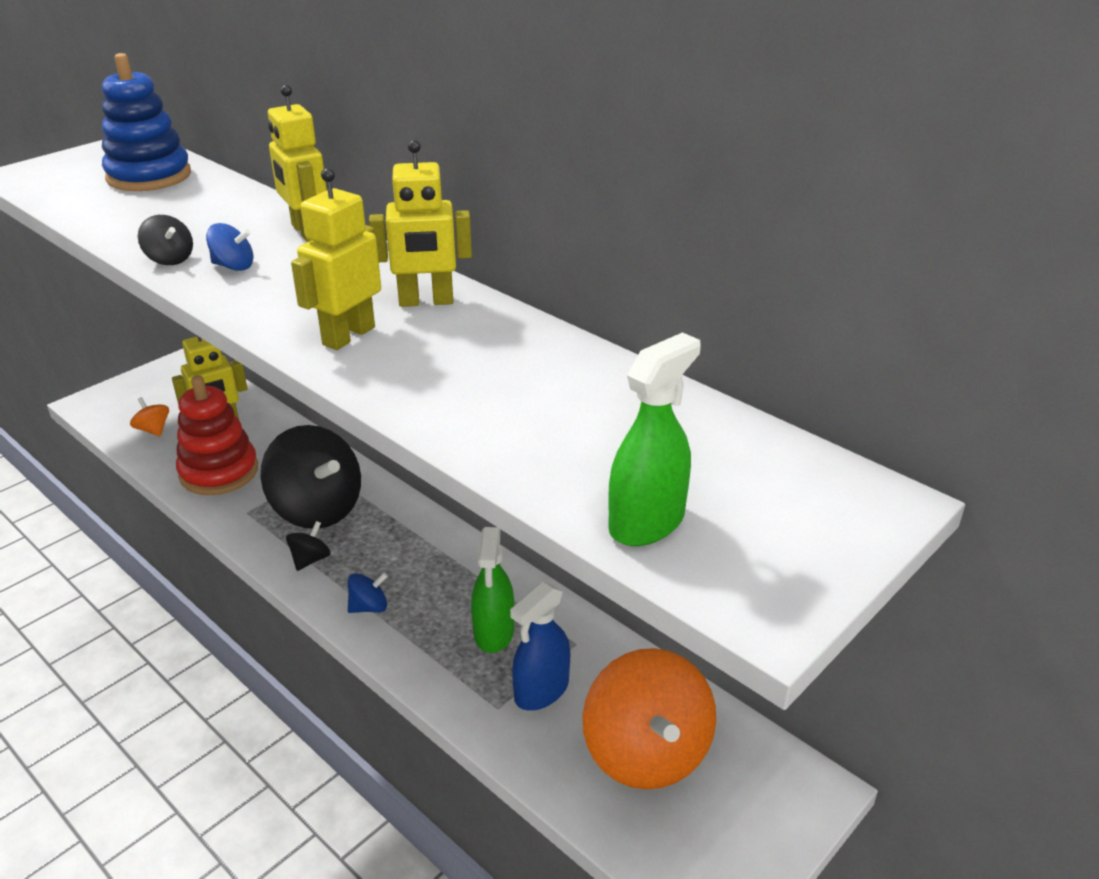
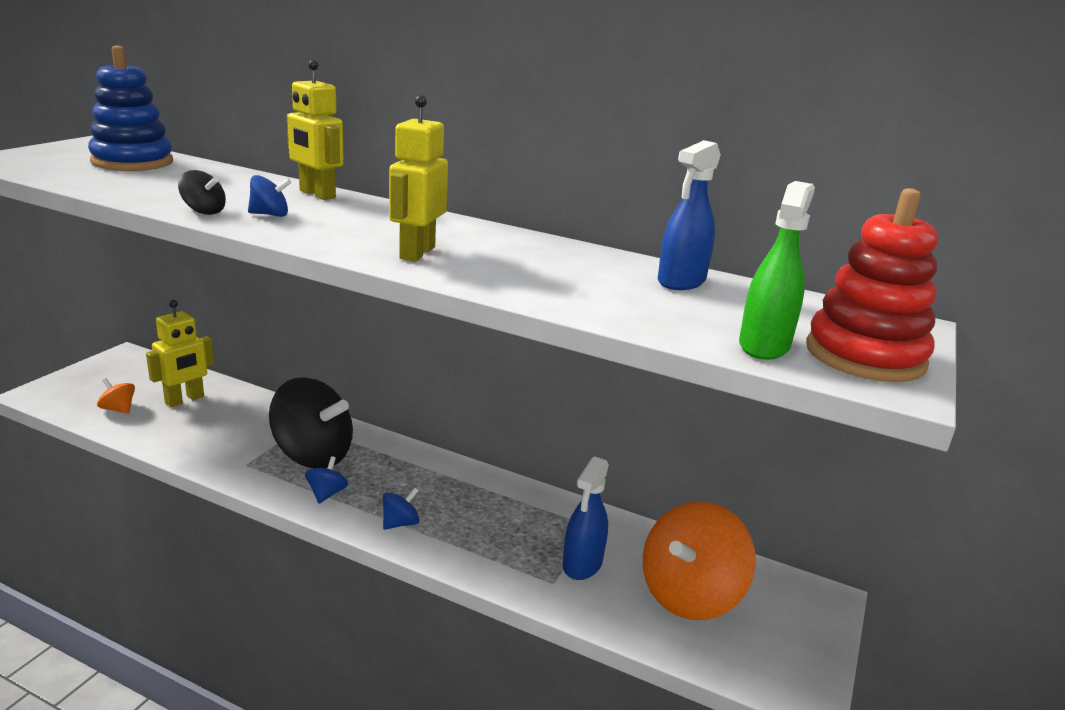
camera: 20 degrees left, 10 degrees down
red stacking toy [176,375,258,495] -> red stacking toy moved to [806,188,938,382]
black spinning top [286,521,331,571] -> blue spinning top [305,456,348,504]
yellow robot [369,140,472,307] -> none
green spray bottle [471,527,514,653] -> none
orange spinning top [583,648,716,790] -> orange spinning top turned 75 degrees clockwise [643,501,756,620]
none -> blue spray bottle [658,140,721,290]

